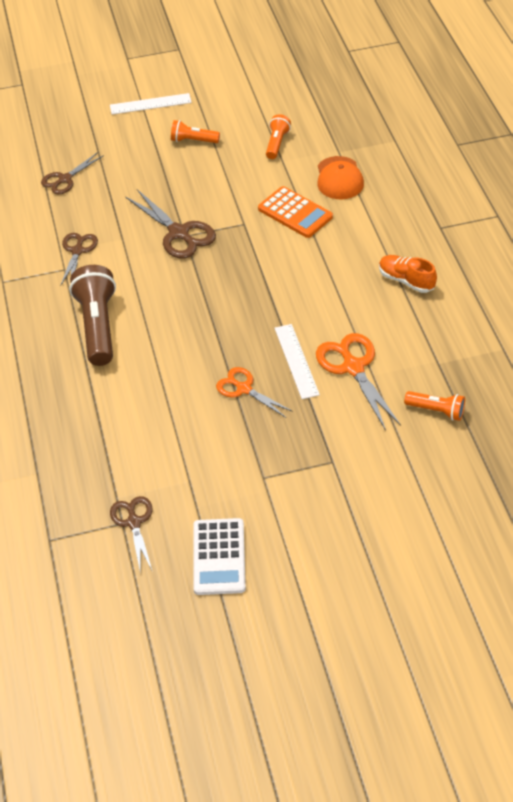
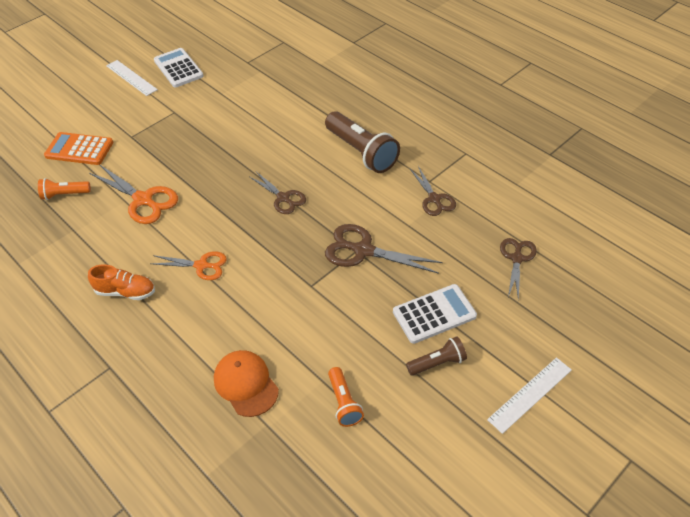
camera: 150 degrees right, 0 degrees up
brown scissors [110,496,153,574] -> brown scissors moved to [249,172,306,214]
orange flashlight [171,120,220,143] -> brown flashlight [406,336,467,376]
orange scissors [216,367,293,418] -> orange scissors moved to [151,251,227,280]
orange calculator [258,186,333,238] -> orange calculator moved to [44,132,113,165]
white ruler [274,324,320,399] -> white ruler moved to [106,60,158,96]
none -> white calculator [393,284,477,344]

